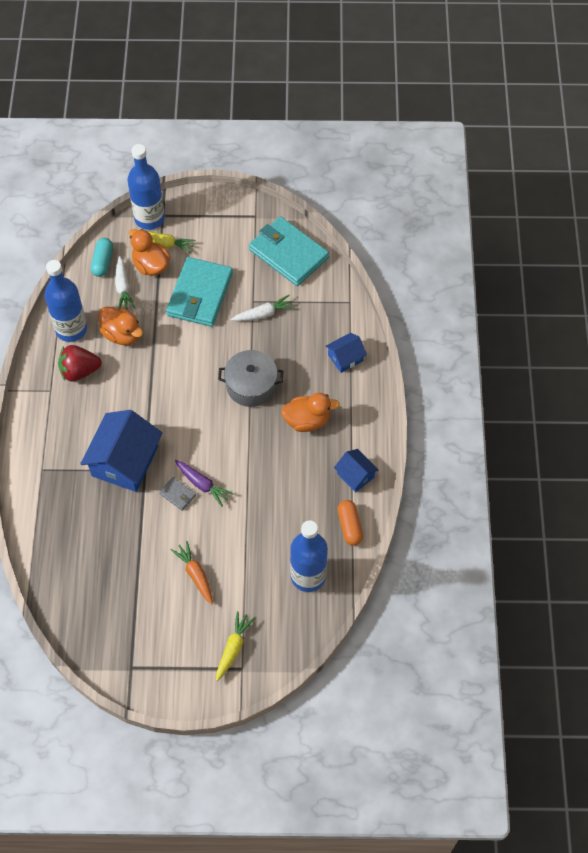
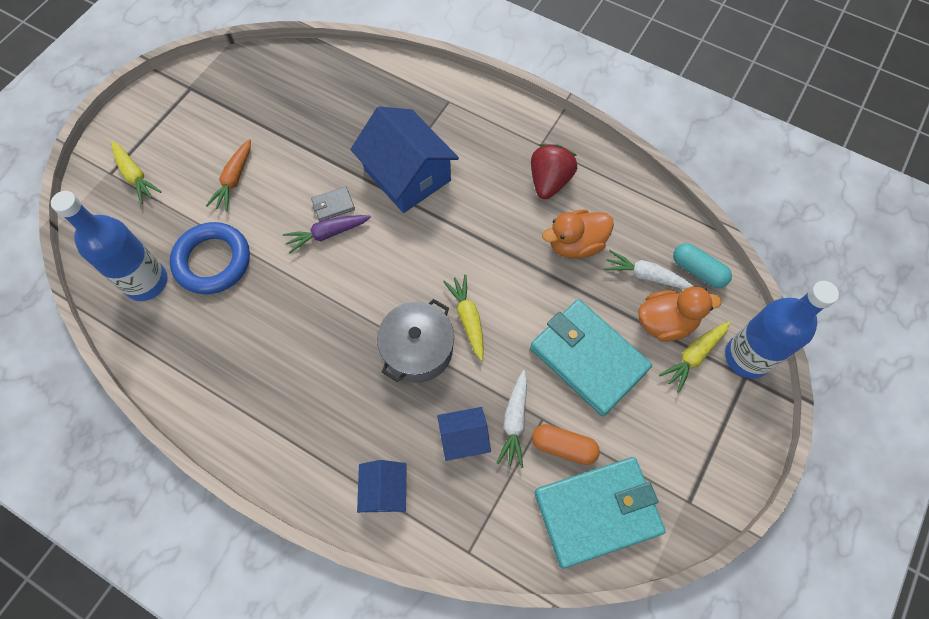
camera: 120 degrees right, 5 degrees up
blue bottle [45,260,87,342] -> none
orange carrot [171,541,213,605] -> orange carrot turned 105 degrees clockwise [206,139,251,211]
orange duck [281,393,340,432] -> none
blue house [334,449,379,493] -> blue house moved to [437,407,491,461]
orange capsule [337,500,363,546] -> orange capsule moved to [532,424,600,465]
none -> blue ring [170,222,250,294]
none -> yellow carrot [443,274,484,361]

